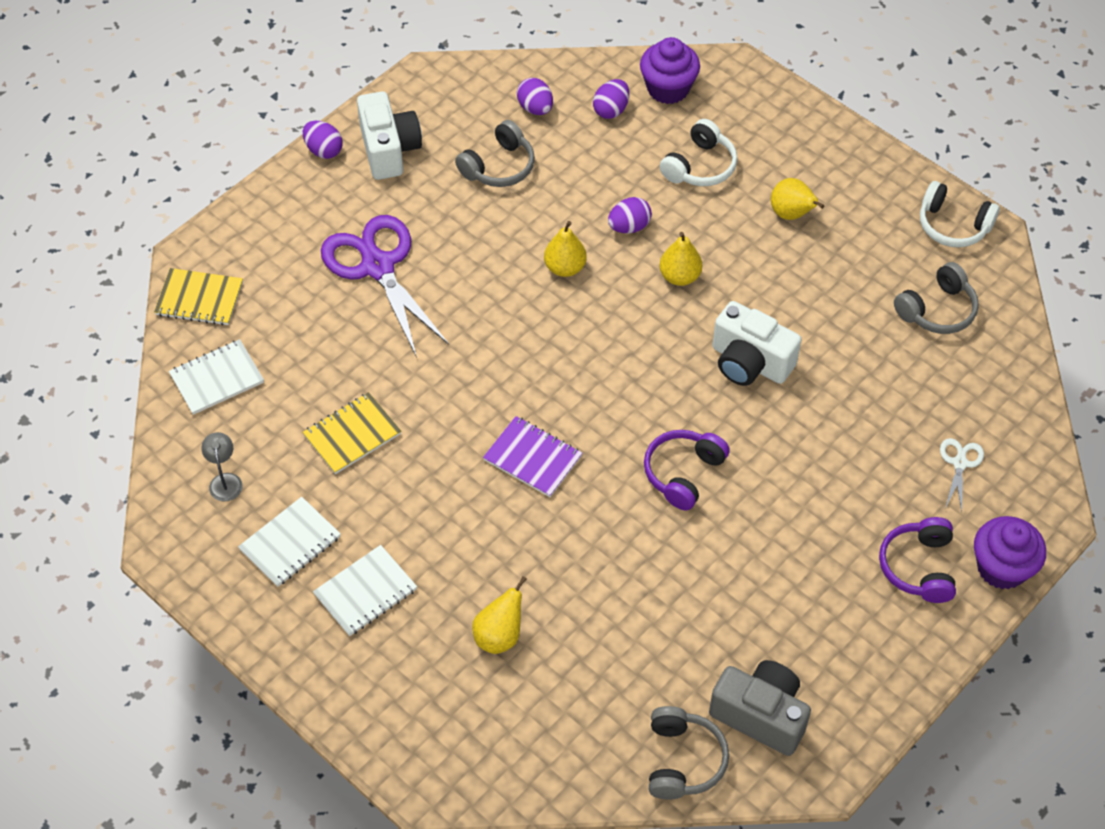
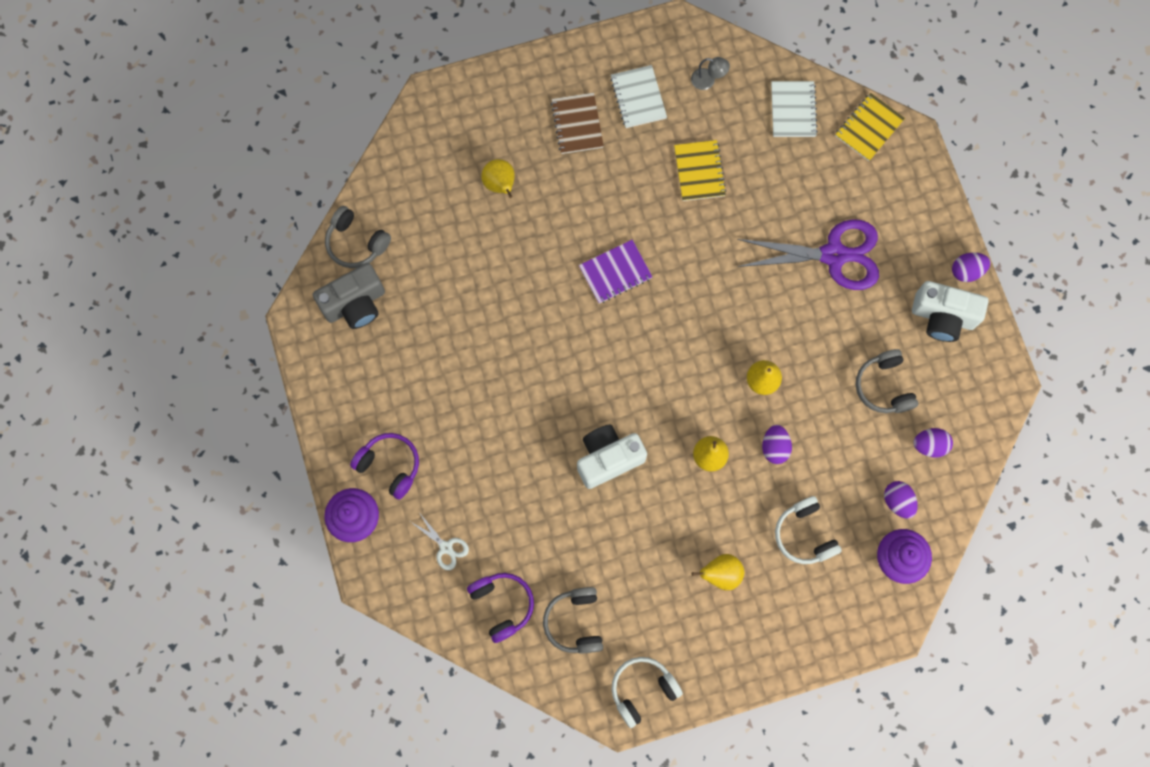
camera: 120 degrees right, 20 degrees up
white notebook [313,545,417,636] -> brown notebook [551,92,604,154]
purple headphones [644,430,730,510] -> purple headphones moved to [467,573,534,643]

